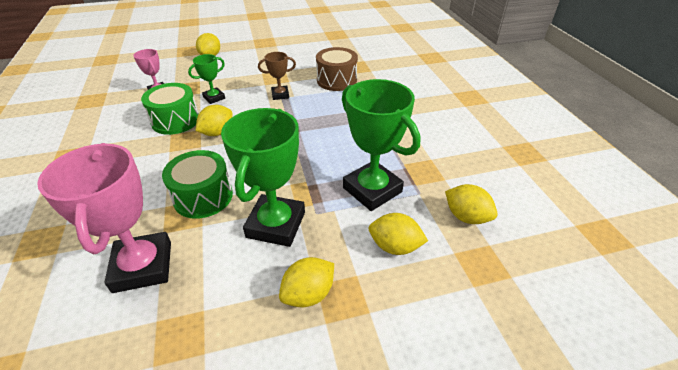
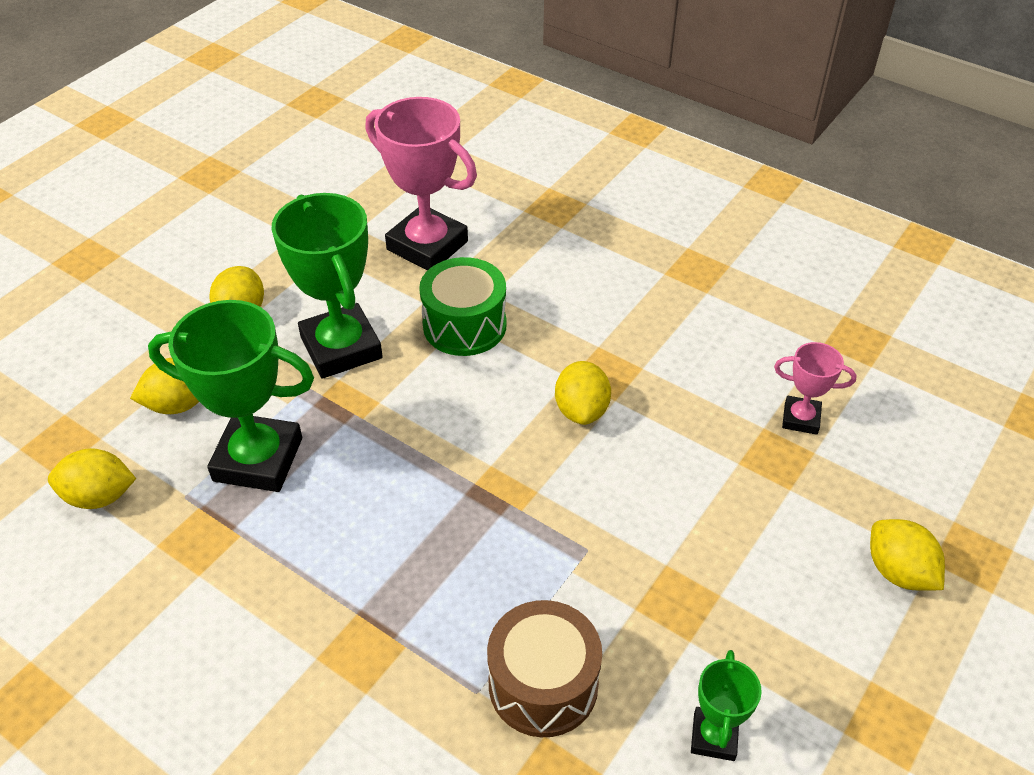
camera: 140 degrees right, 5 degrees up
green drum [141,83,199,135] -> none
green trophy [188,54,225,104] -> green trophy moved to [691,650,762,761]
brown trophy [258,52,296,100] -> none

